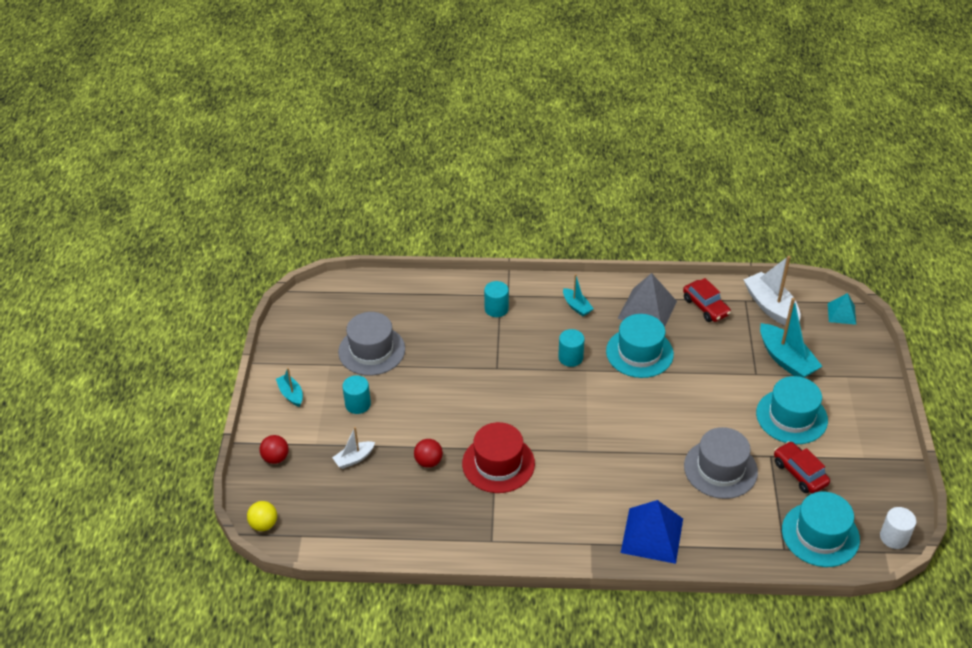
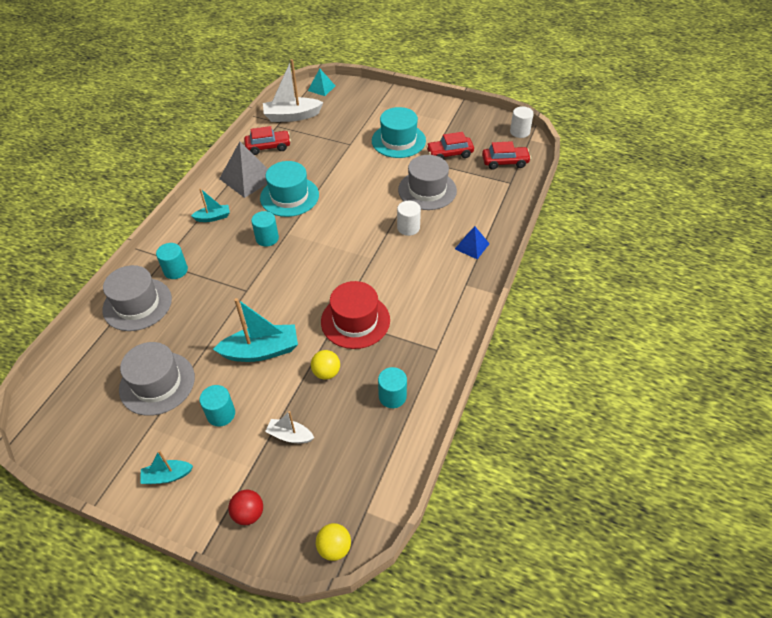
camera: 70 degrees left, 5 degrees up
white boat [332,427,375,469] -> white boat turned 120 degrees clockwise [265,411,314,443]
red ball [414,439,443,468] -> yellow ball [311,350,340,380]
blue pyramid [621,500,683,564] -> blue pyramid [455,226,490,259], size x0.57
turquoise boat [760,298,822,378] -> turquoise boat moved to [213,298,298,362]
turquoise hat [782,492,860,567] -> red car [482,141,531,170]
none -> grey hat [103,265,172,331]
none -> turquoise cylinder [378,367,407,408]
none -> white cylinder [397,201,421,236]

